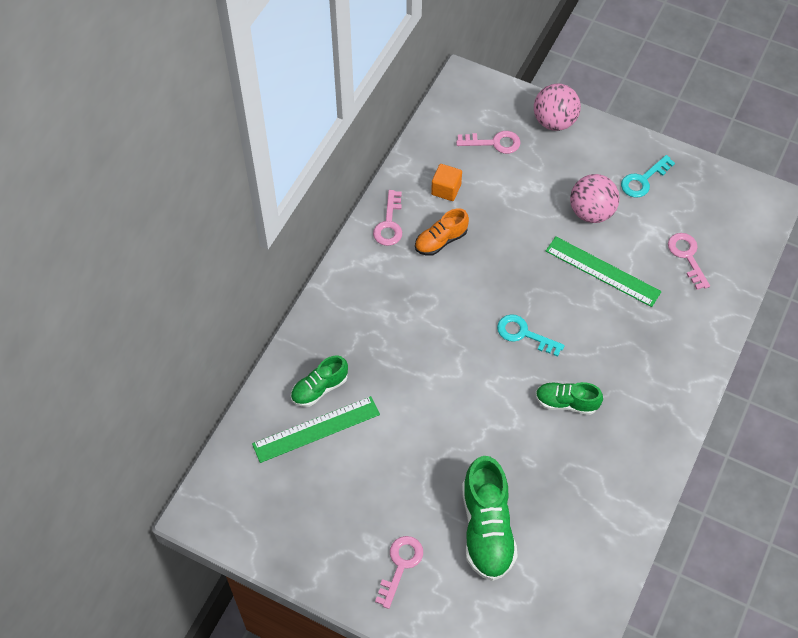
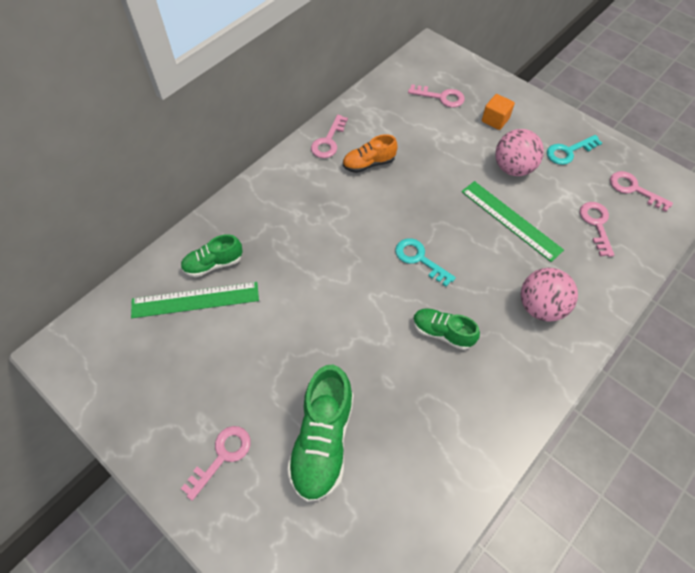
camera: 15 degrees right, 0 degrees up
orange cube [431,164,462,201] -> orange cube moved to [482,94,515,130]
pink ball [534,83,581,131] -> pink ball moved to [521,268,578,322]
none -> pink key [610,171,673,212]

